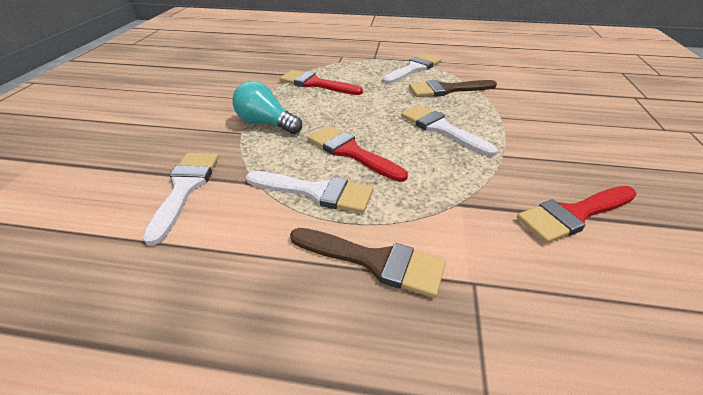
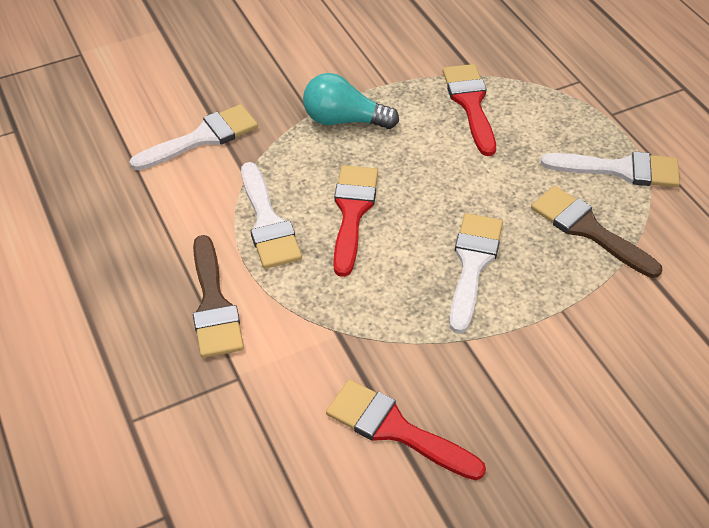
camera: 55 degrees right, 10 degrees up
turquoise light bulb [232,81,302,134] -> turquoise light bulb turned 75 degrees counterclockwise [303,73,399,129]

